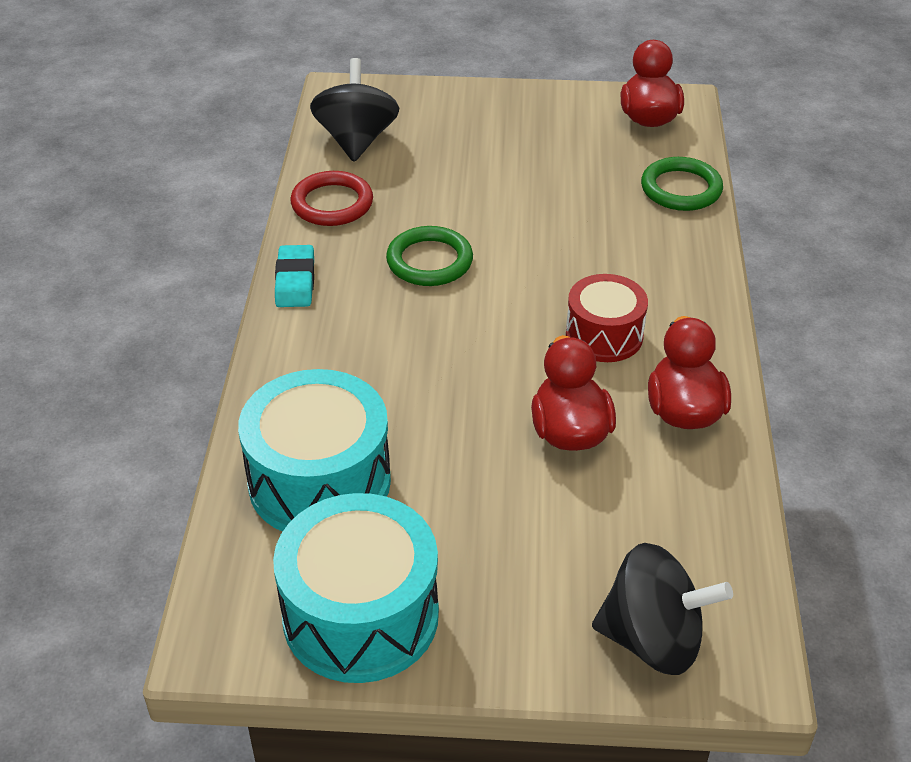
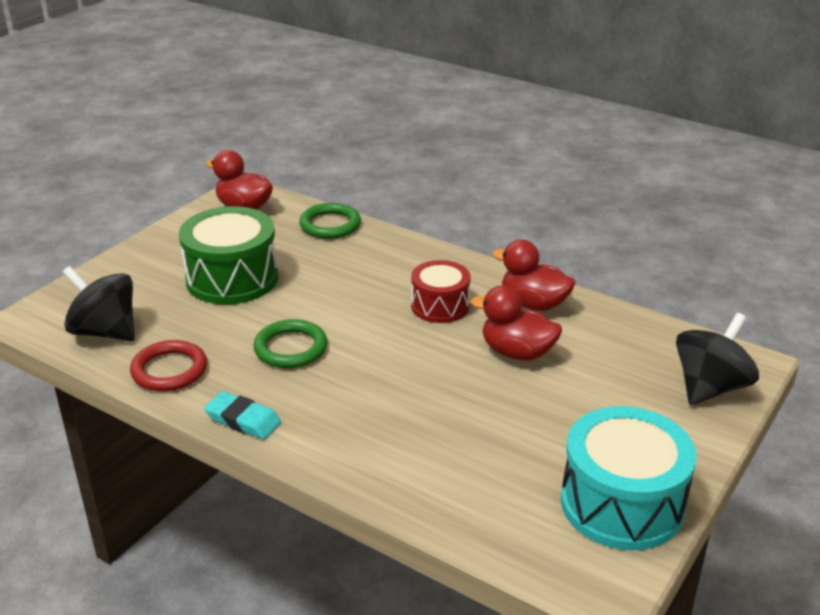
camera: 60 degrees left, 10 degrees down
turquoise drum [238,369,391,532] -> none
none -> green drum [179,206,278,304]

